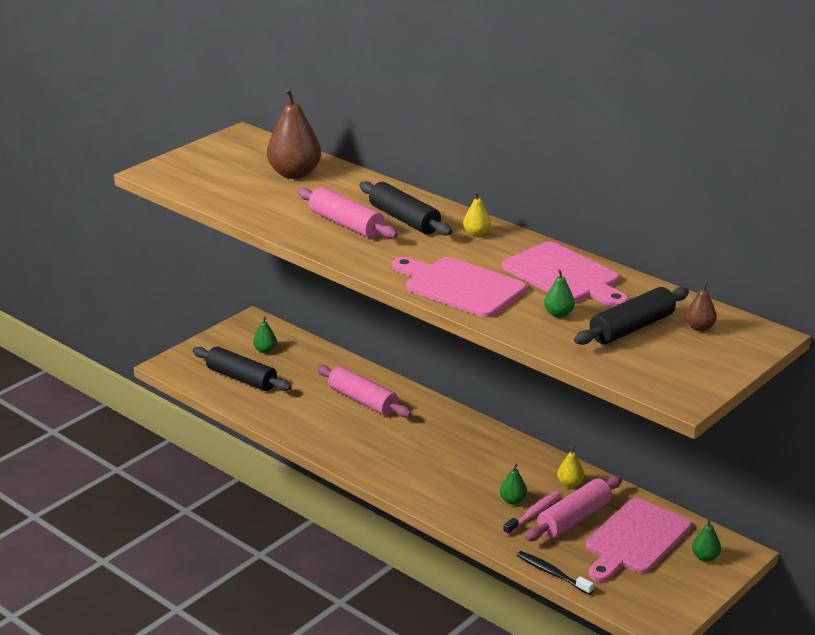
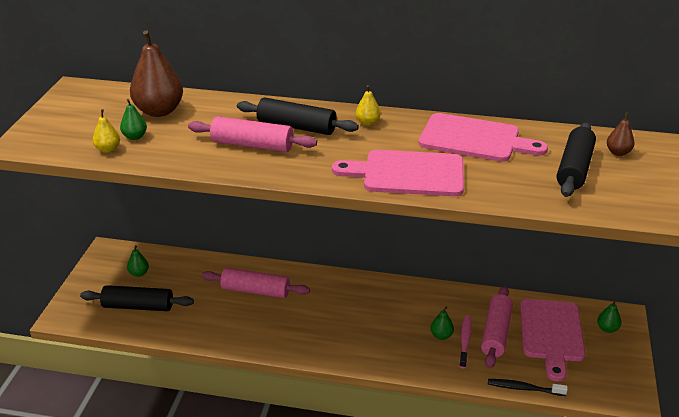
camera: 30 degrees left, 5 degrees up
green pear [544,269,575,318] -> green pear moved to [120,99,147,140]
yellow pear [557,445,584,488] -> yellow pear moved to [93,109,120,153]

